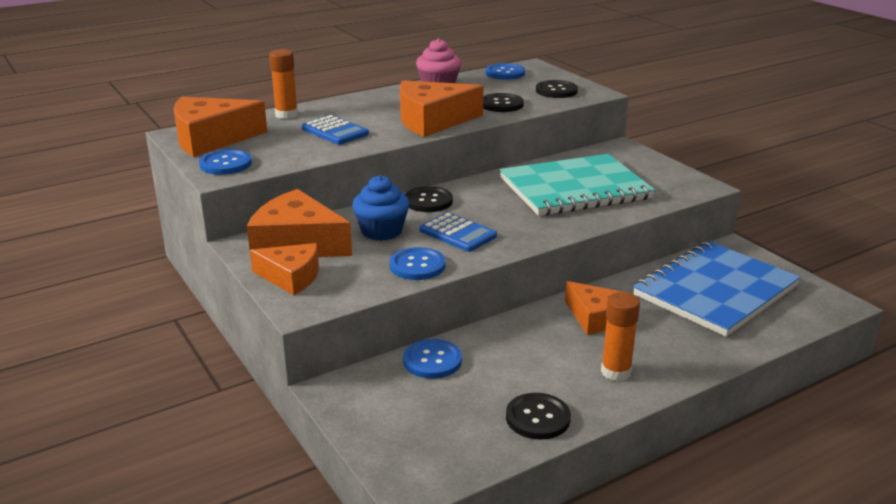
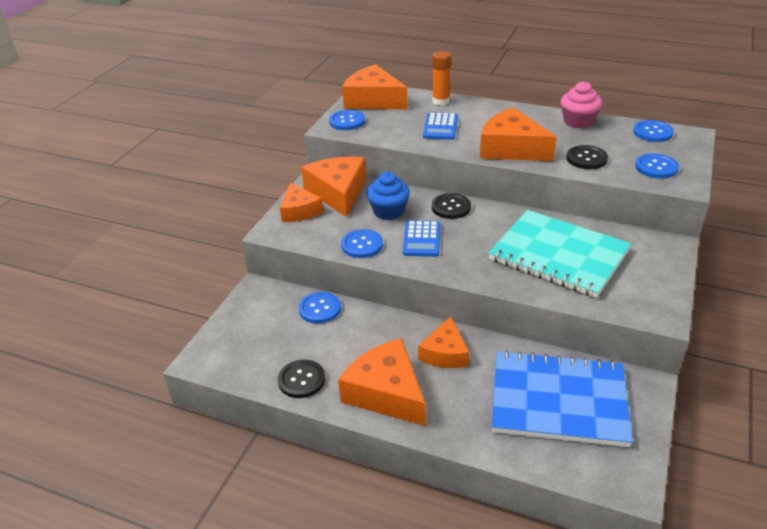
camera: 55 degrees right, 10 degrees up
black button [536,80,578,98] -> blue button [635,153,679,179]
orange glue stick [601,292,640,381] -> orange cheese [338,338,426,426]

